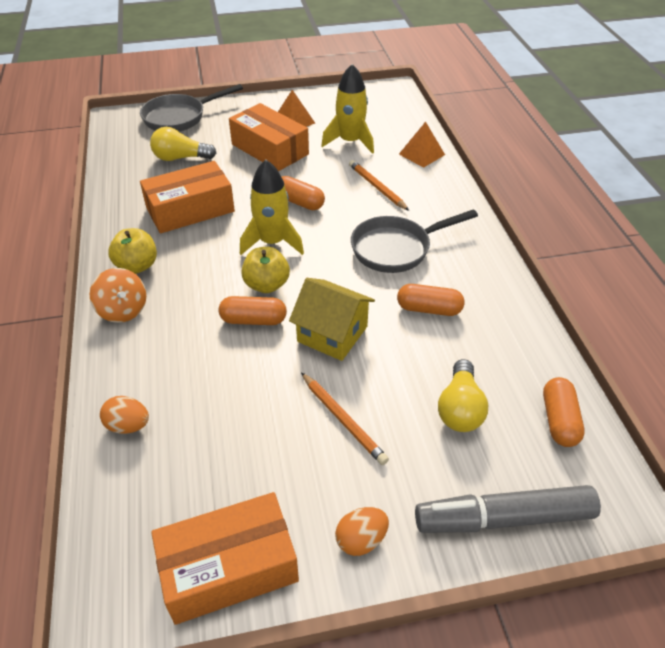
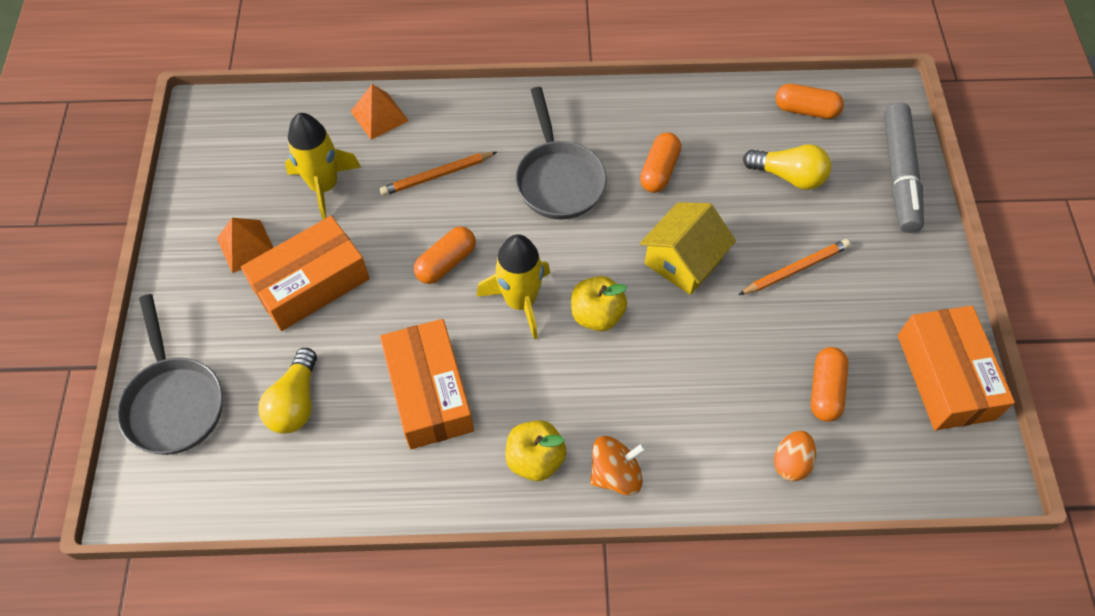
camera: 80 degrees left, 15 degrees up
orange capsule [219,296,287,325] -> orange capsule moved to [811,347,849,422]
orange egg [335,507,389,556] -> none

